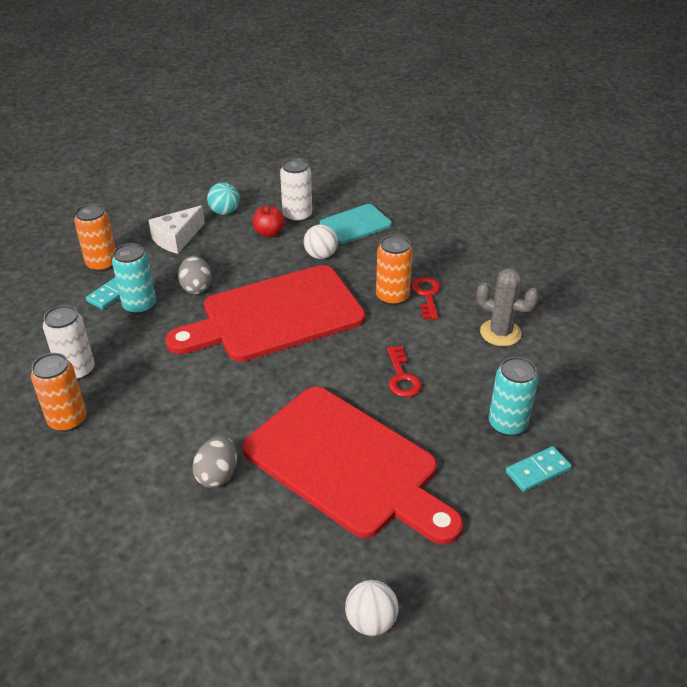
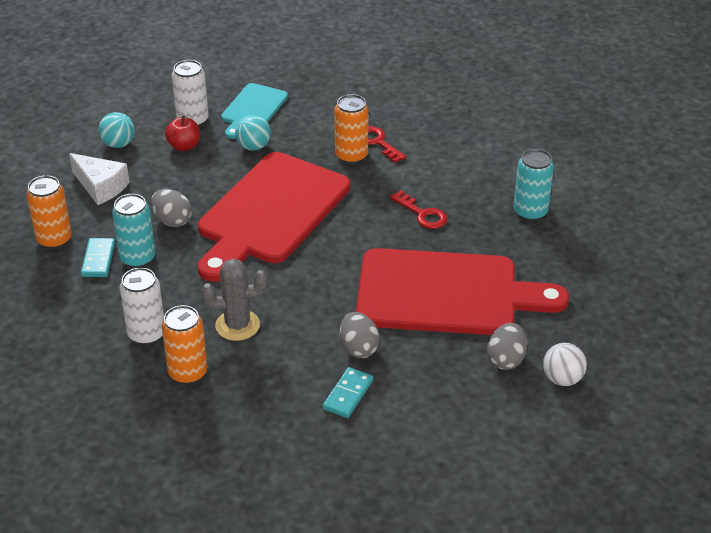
camera: 35 degrees left, 0 degrees up
white cheese [148,205,205,254] -> white cheese turned 60 degrees counterclockwise [69,153,129,205]
white ball [304,225,338,259] -> turquoise ball [235,115,271,151]
grey cactus [477,268,539,346] -> grey cactus moved to [201,259,268,341]
turquoise domino [506,446,571,492] -> turquoise domino moved to [323,367,373,418]
none -> grey egg [487,323,527,370]

